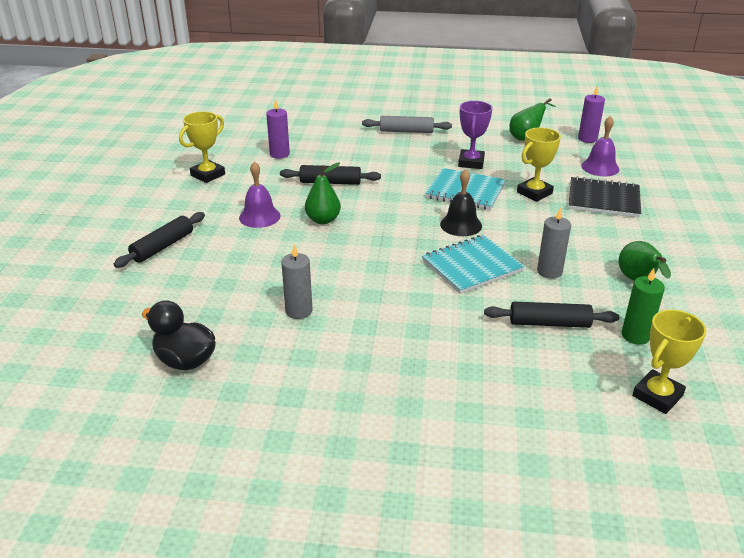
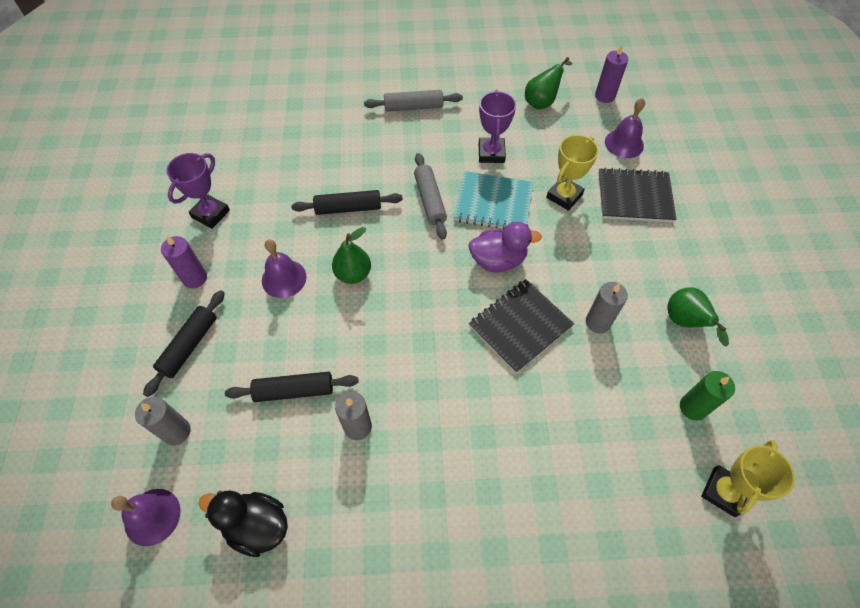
camera: 10 degrees left, 25 degrees up
yellow trophy [179,111,225,183] -> purple trophy [166,153,230,229]
purple candle [266,99,290,158] -> purple candle moved to [161,236,207,288]
turquoise notebook [422,235,525,294] -> black notebook [469,279,574,373]
black bell [440,169,482,236] -> purple duck [468,222,542,272]
black rolling pin [484,302,619,328] -> black rolling pin moved to [225,372,358,402]
none -> purple bell [111,489,181,546]
none -> grey candle [135,397,191,445]
none -> grey rolling pin [414,153,447,240]

